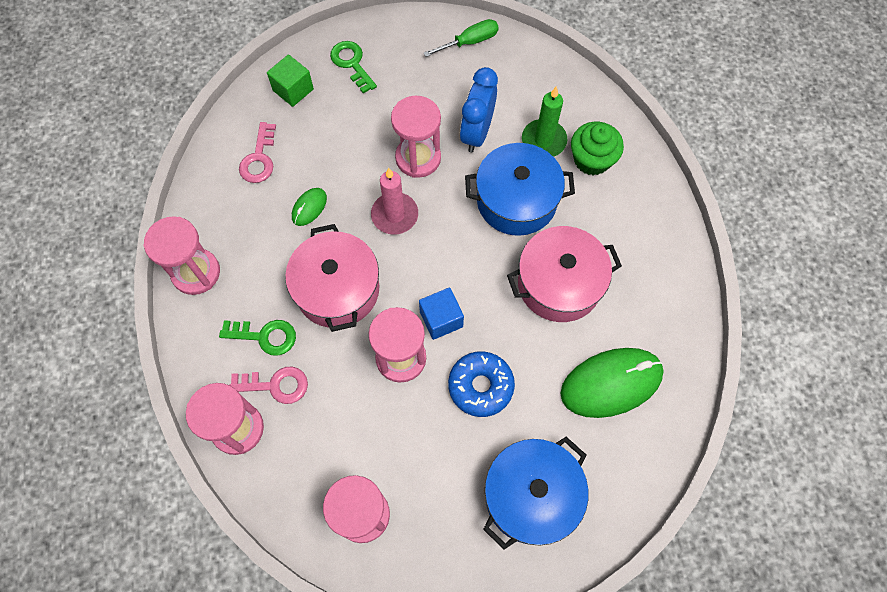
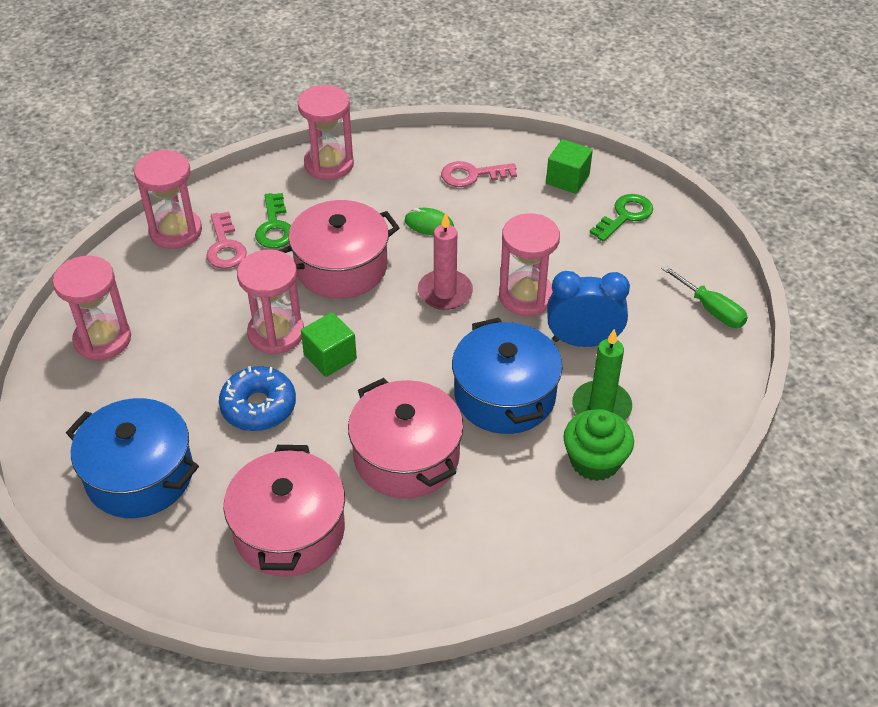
camera: 75 degrees right, 20 degrees down
blue cube [419,287,464,340] -> green cube [301,312,357,377]
green mouse [560,348,664,418] -> pink pot [224,445,345,577]

